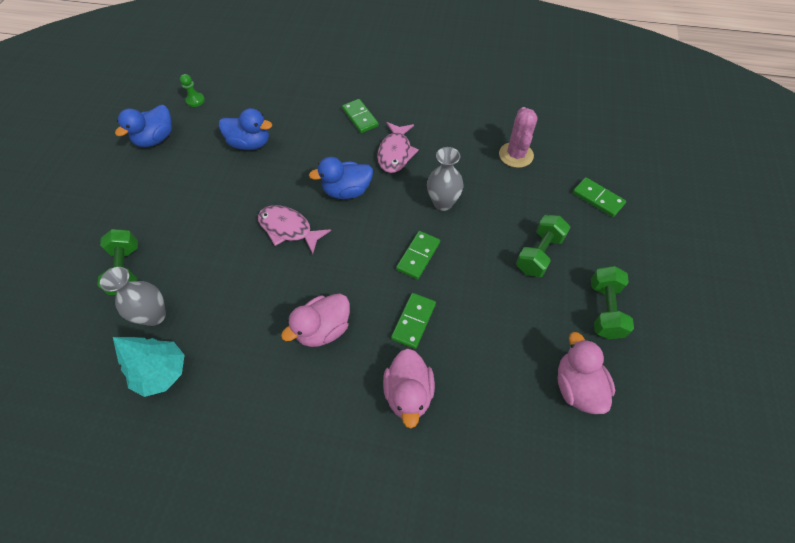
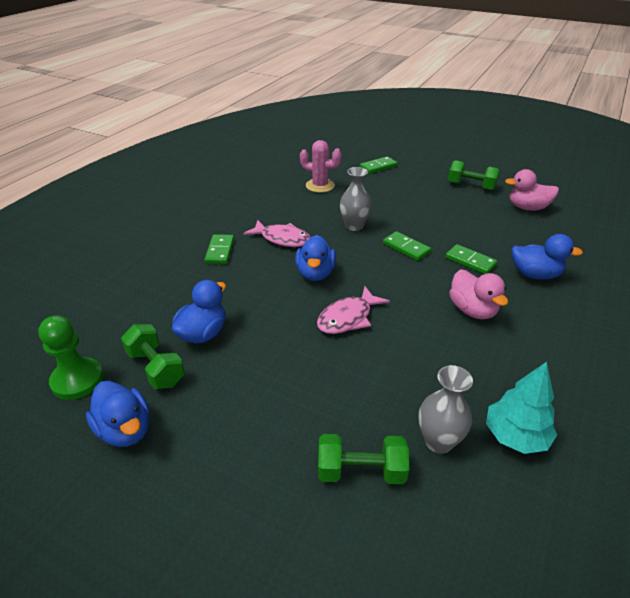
camera: 75 degrees left, 20 degrees down
green pawn [180,74,205,107] -> green pawn [38,315,103,400], size x1.83
green domino [342,99,379,133] -> green domino turned 75 degrees counterclockwise [204,234,234,264]
pink duck [383,348,435,428] -> blue duck [511,234,583,280]
green dumbbell [516,215,571,277] -> green dumbbell moved to [121,324,185,389]

